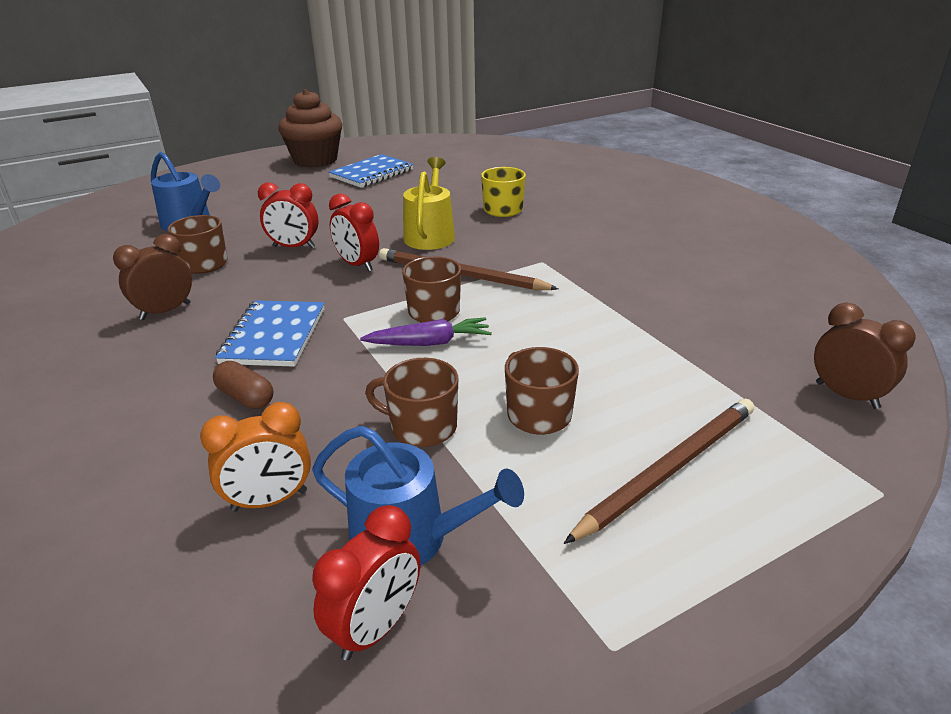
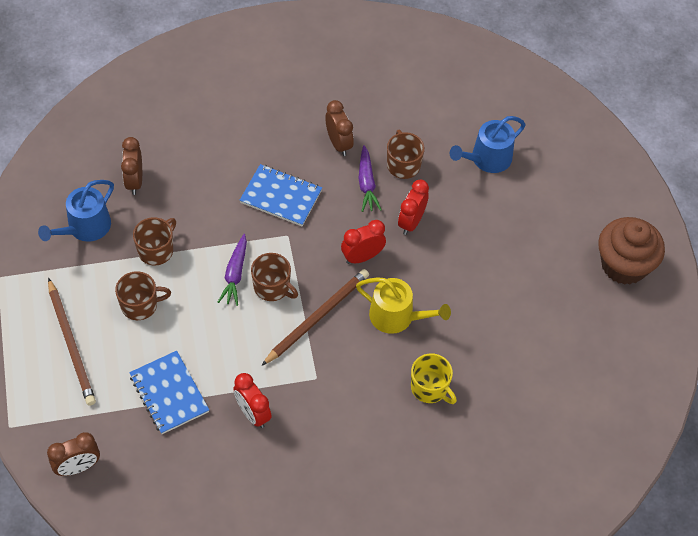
camera: 105 degrees right, 25 degrees up
orange clock [200,402,311,512] -> brown clock [121,137,142,195]
brown capsule [213,361,273,409] -> none
red clock [312,505,420,661] -> red clock moved to [233,373,272,428]
blue notebook [329,154,414,188] -> blue notebook moved to [129,351,209,434]
none -> purple carrot [359,145,382,212]

